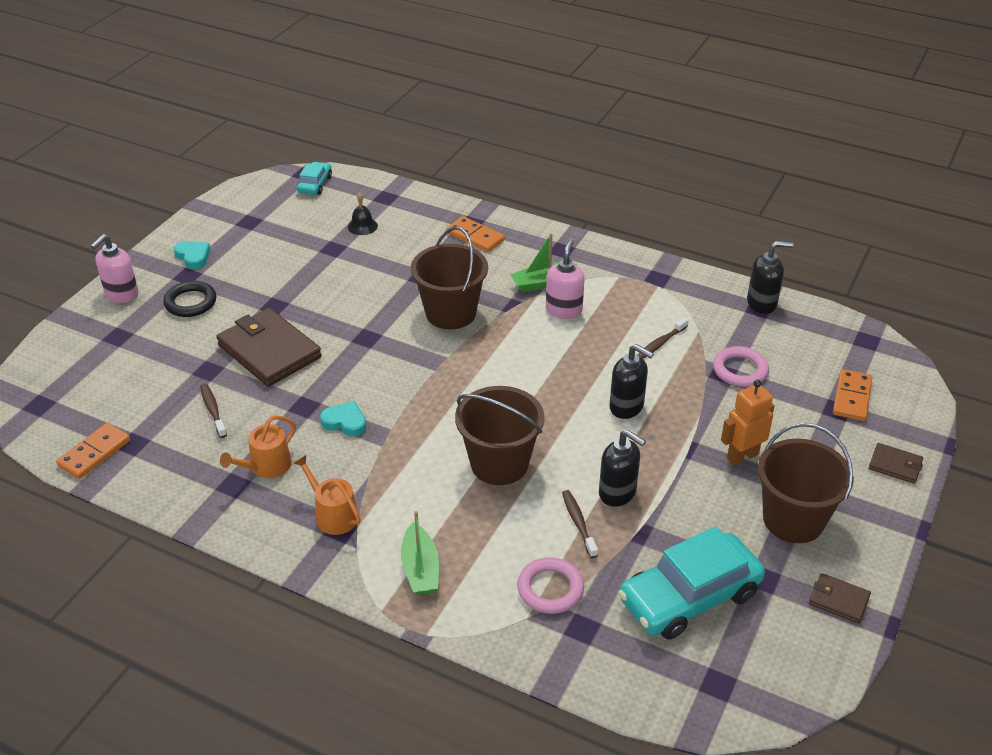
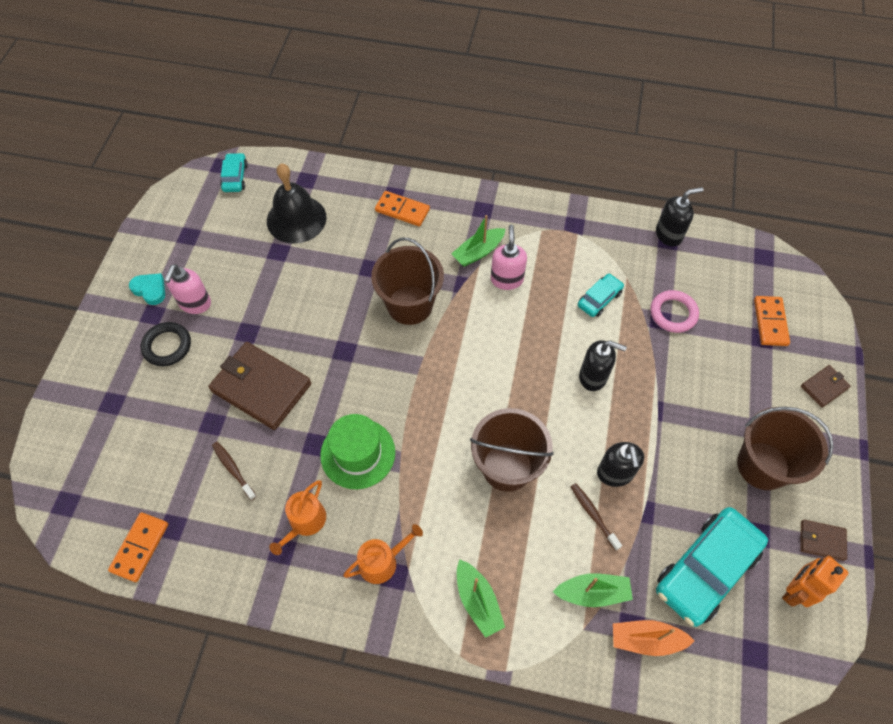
camera: 15 degrees left, 20 degrees up
pink soap dispenser [91,234,139,303] -> pink soap dispenser moved to [164,264,211,314]
orange watering can [294,455,361,535] -> orange watering can turned 120 degrees clockwise [343,524,423,584]
turquoise heart [320,401,367,436] -> green hat [320,414,395,489]
black bell [348,192,378,235] -> black bell [267,163,327,244], size x2.13
pink ring [517,557,584,614] -> green boat [553,573,633,607]
black soap dispenser [599,430,646,507] -> black soap dispenser turned 60 degrees clockwise [597,442,644,487]
brown toothbrush [637,317,689,359] -> turquoise car [578,274,624,317]
orange robot [721,380,774,466] -> orange robot moved to [782,555,848,607]
brown wallet [869,443,923,484] -> brown wallet turned 45 degrees counterclockwise [801,365,851,407]
none -> orange boat [613,620,695,656]

